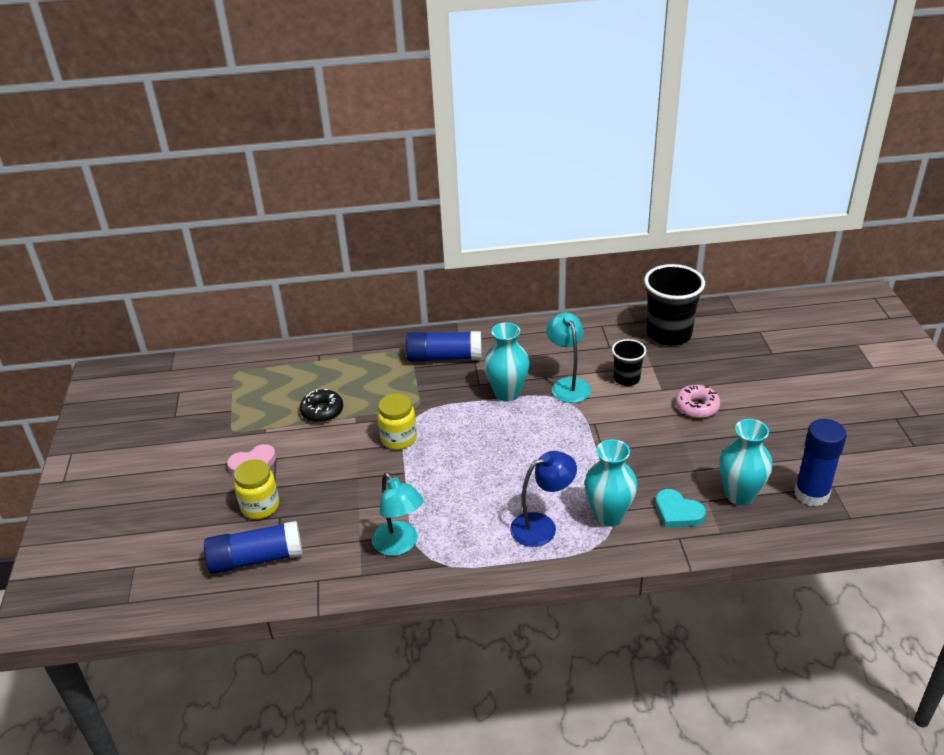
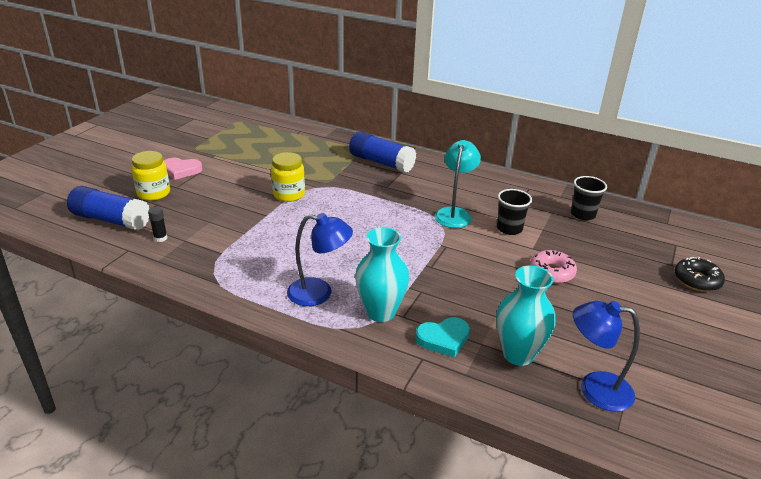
camera: 30 degrees right, 5 degrees down
black donut [300,389,343,423] -> black donut moved to [674,257,725,292]
turquoise lamp [372,473,423,556] -> none
turquoise vase [484,322,529,402] -> none
black cup [644,264,705,346] -> black cup [571,176,607,220], size x0.55
turquoise heart [655,489,706,528] -> turquoise heart turned 90 degrees counterclockwise [415,317,470,358]
blue glue stick [794,419,847,507] -> blue lamp [573,301,640,412]
none -> black glue stick [148,207,167,242]

